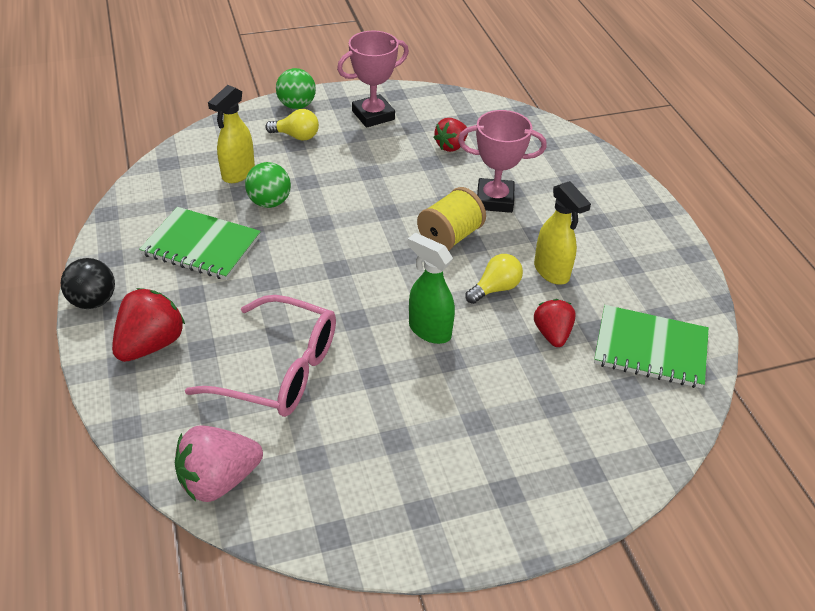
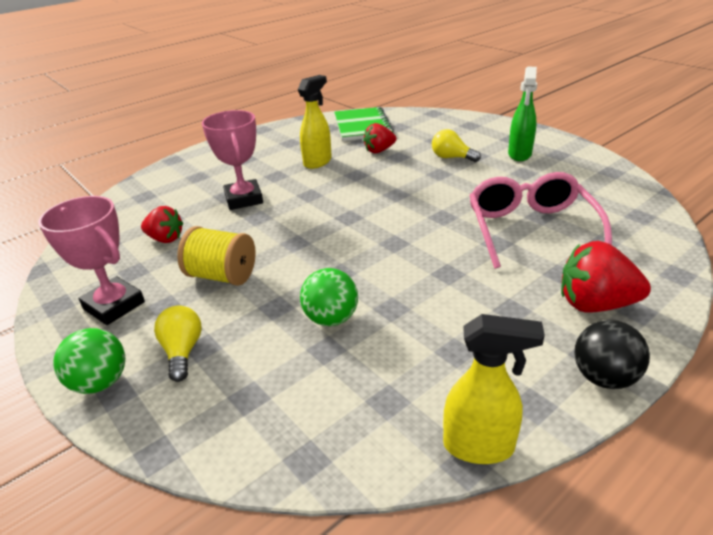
camera: 110 degrees left, 10 degrees down
green notebook [139,207,261,280] -> none
pink strawberry [175,425,263,502] -> none
yellow spray bottle [208,85,255,183] -> yellow spray bottle moved to [443,314,545,464]
green spray bottle [407,233,455,344] -> green spray bottle moved to [508,67,537,161]
yellow spool [417,187,486,251] -> yellow spool moved to [177,226,256,286]
yellow light bulb [465,254,523,304] -> yellow light bulb moved to [432,129,481,162]

